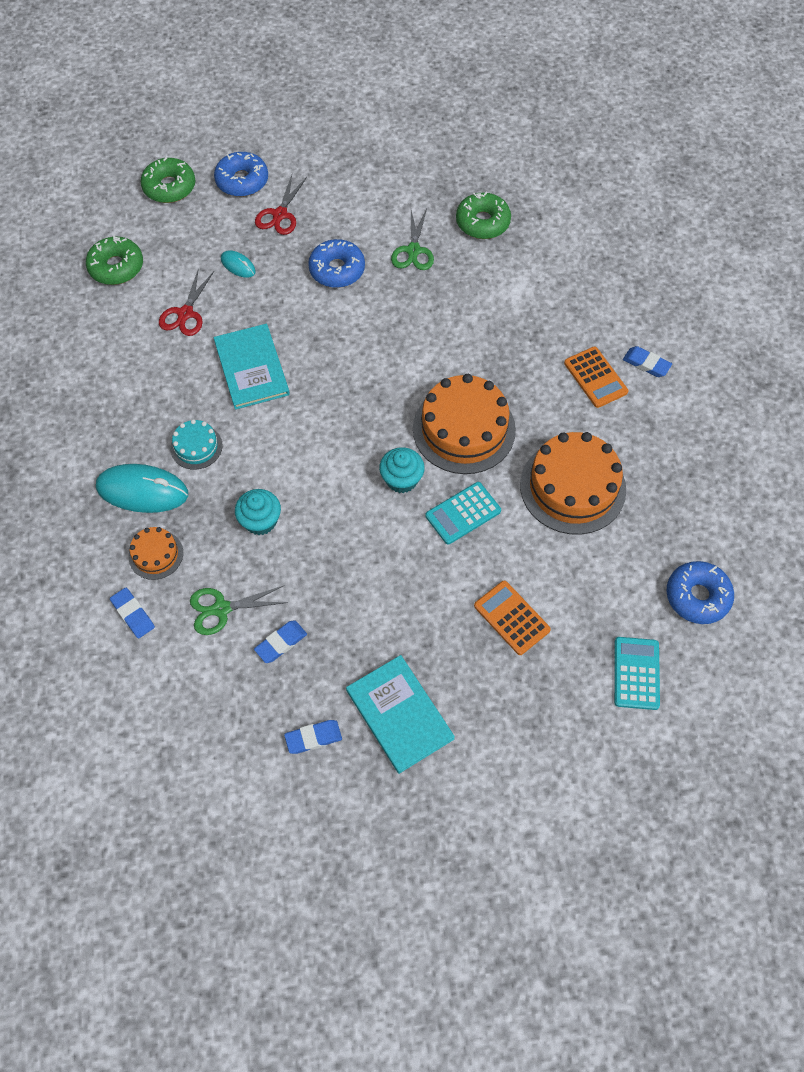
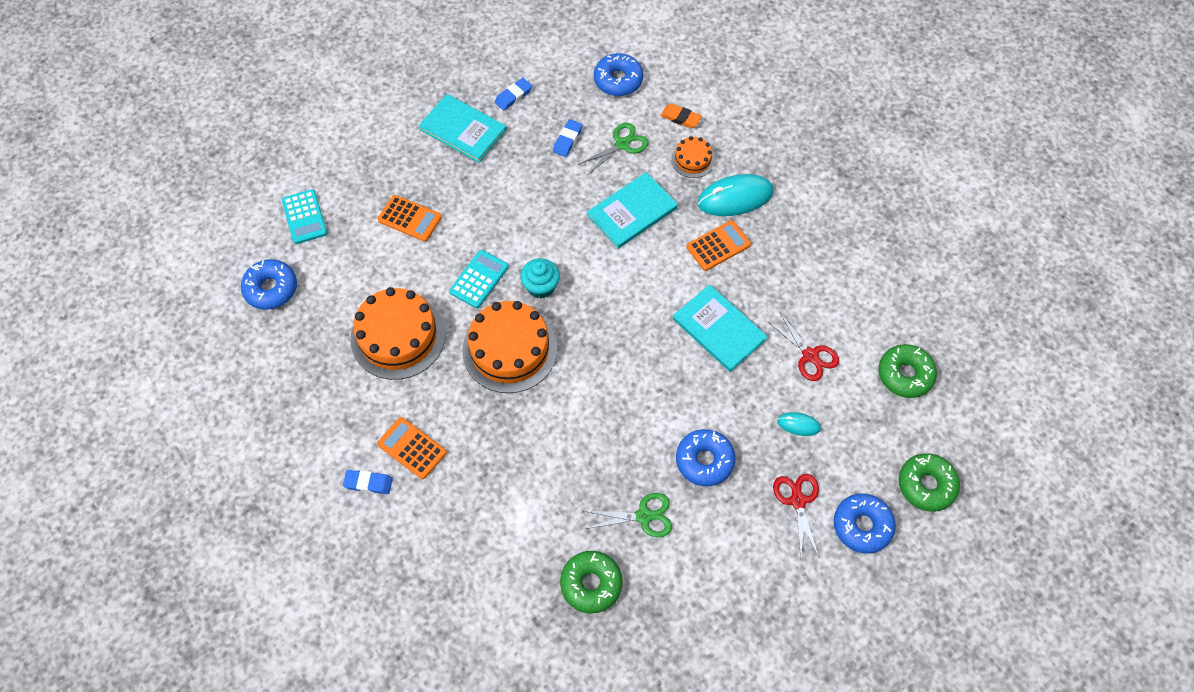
camera: 155 degrees right, 0 degrees up
blue eraser [110,588,155,638] -> orange eraser [661,104,702,128]
red scissors [159,268,214,336] -> red scissors turned 150 degrees clockwise [767,311,839,381]
turquoise cake [170,419,223,470] -> orange calculator [687,220,751,271]
turquoise cupcake [235,489,281,535] -> turquoise book [587,172,678,249]
green scissors [391,209,434,270] -> green scissors turned 105 degrees clockwise [584,493,672,537]
none -> blue donut [594,53,643,96]

